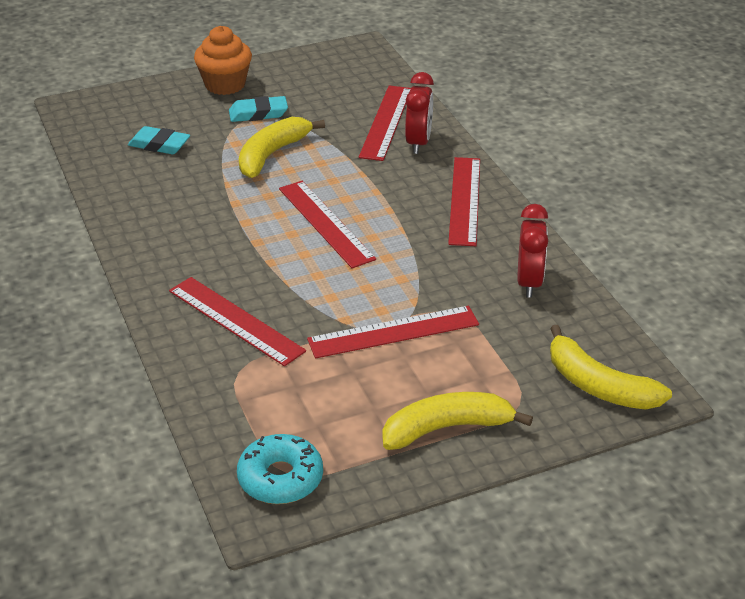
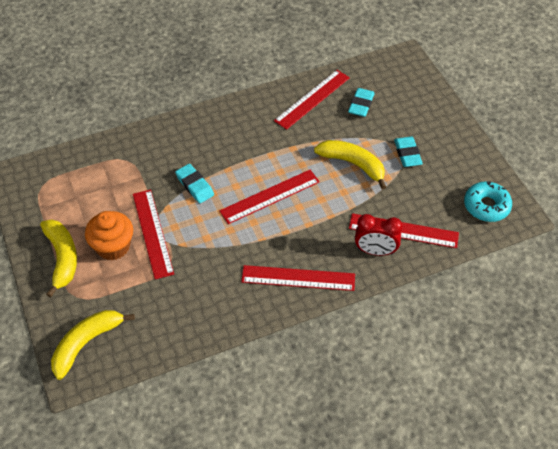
camera: 90 degrees right, 15 degrees up
red ruler [169,277,306,366] -> red ruler moved to [274,70,350,130]
orange cupcake [194,26,252,95] -> orange cupcake moved to [85,211,133,260]
turquoise donut [237,434,323,504] -> turquoise donut moved to [464,181,512,222]
red clock [517,204,548,298] -> none
none -> turquoise eraser [175,164,214,203]

